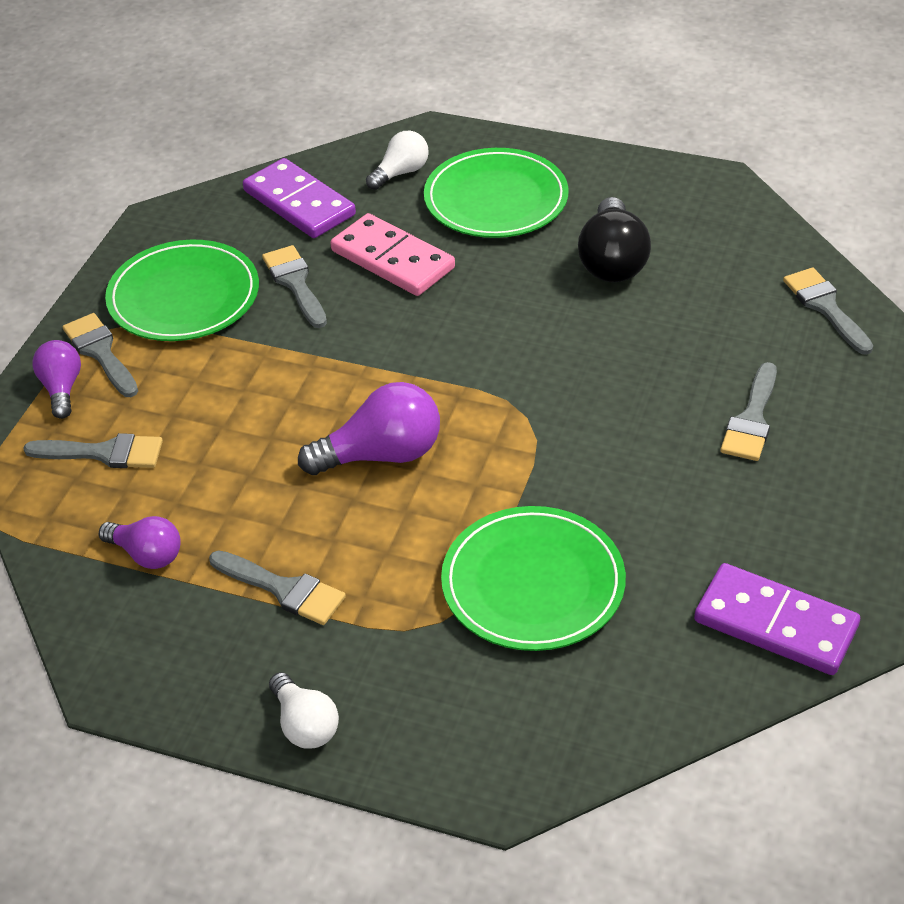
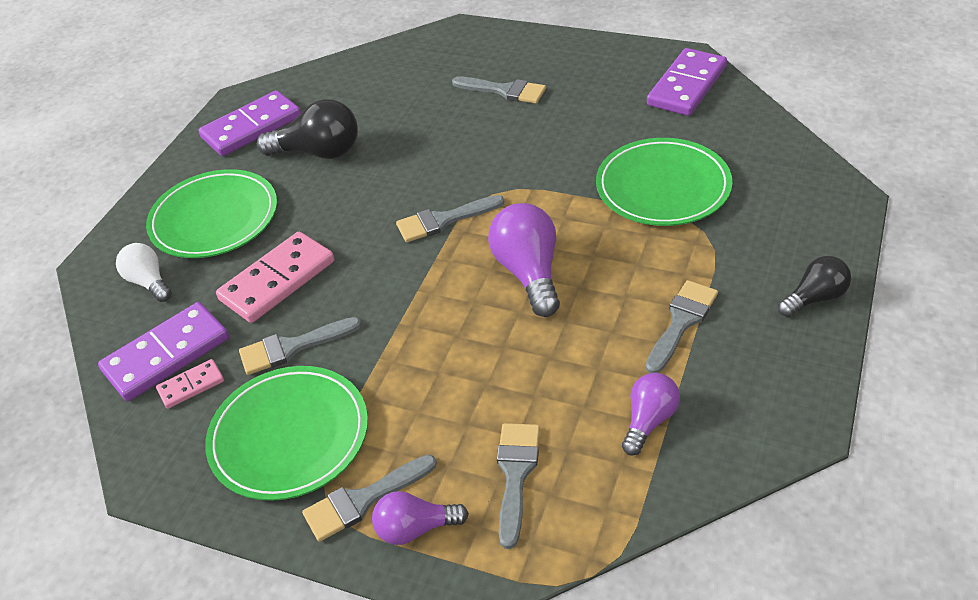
camera: 85 degrees left, 0 degrees up
white light bulb [269,672,339,749] -> black light bulb [778,256,851,317]
grey brush [783,267,873,355] -> grey brush moved to [396,195,504,242]
none -> pink domino [156,359,224,409]
none -> purple domino [198,90,301,156]

